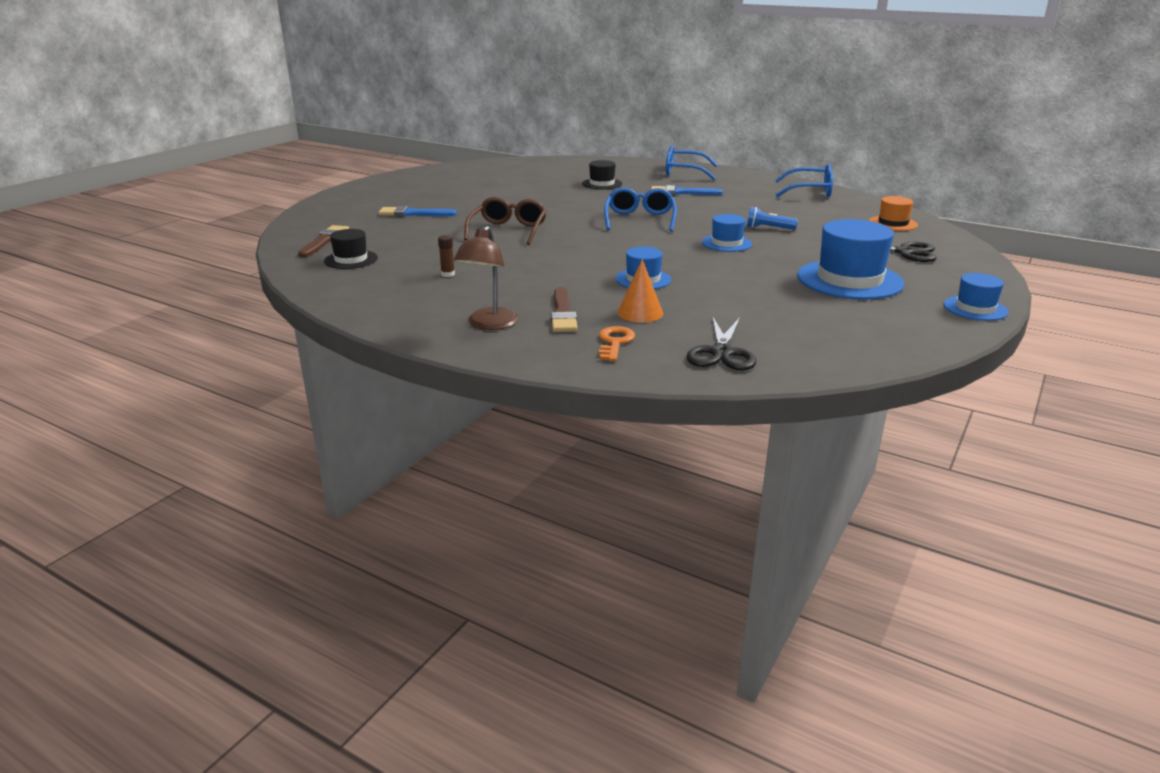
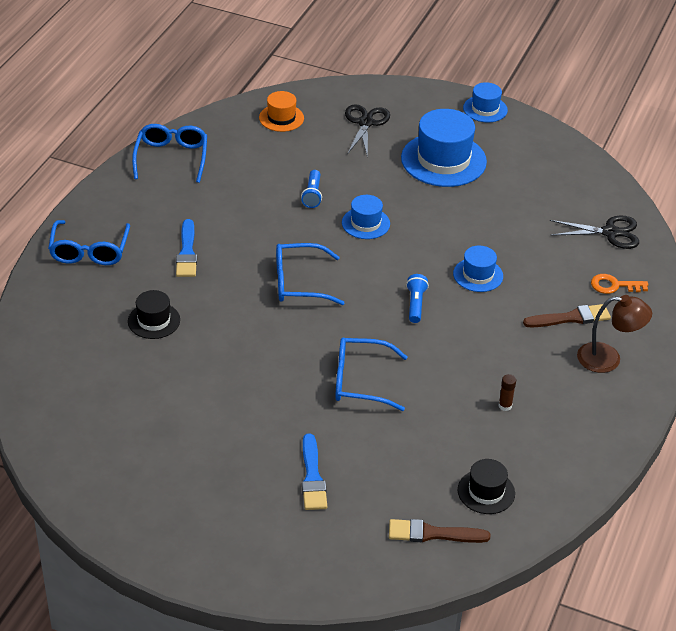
camera: 100 degrees left, 15 degrees up
brown glasses [464,197,547,245] -> blue glasses [335,337,408,411]
orange cone [617,259,663,323] -> none
none -> blue flashlight [406,274,429,323]

